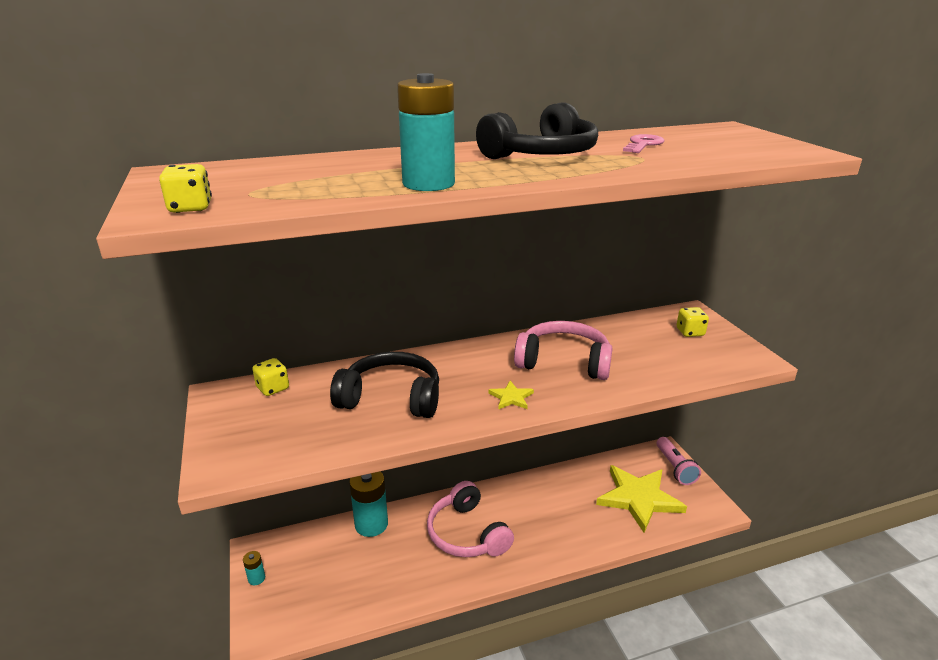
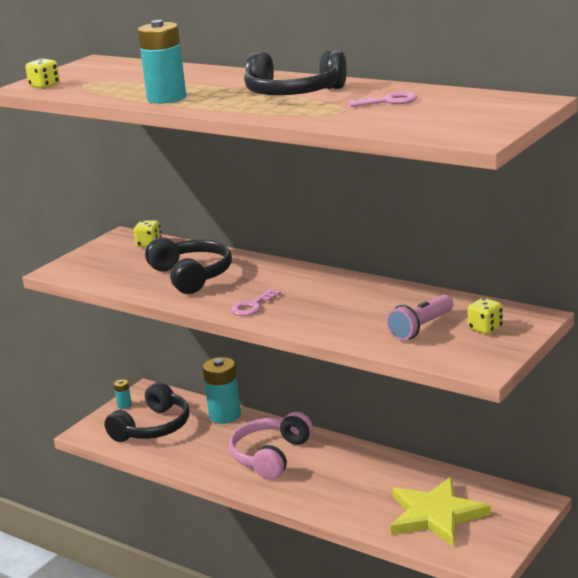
camera: 55 degrees right, 5 degrees down
yellow star [488,381,534,409] -> pink key [231,289,281,316]
pink headphones [514,321,613,380] -> none
pink flashlight [657,437,701,485] -> pink flashlight moved to [386,295,453,341]
none -> black headphones [104,382,189,442]

